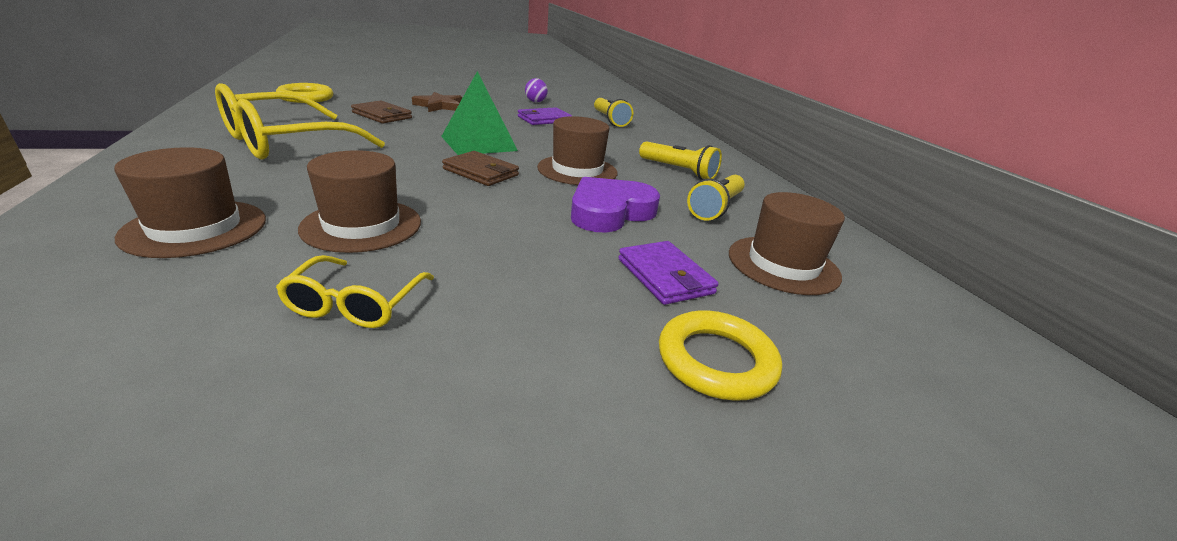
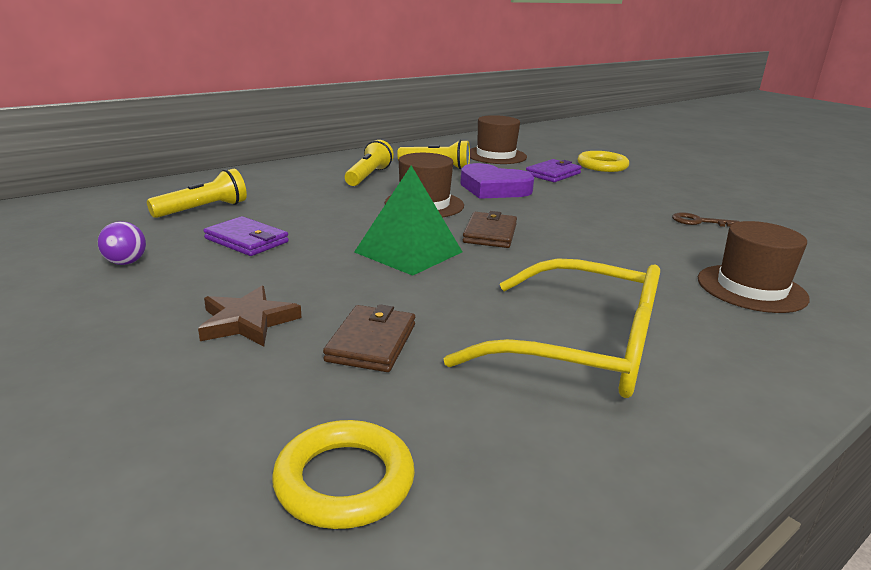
camera: 110 degrees left, 5 degrees down
yellow glasses [276,255,434,328] -> brown key [672,212,740,227]
brown hat [298,150,421,253] -> none

